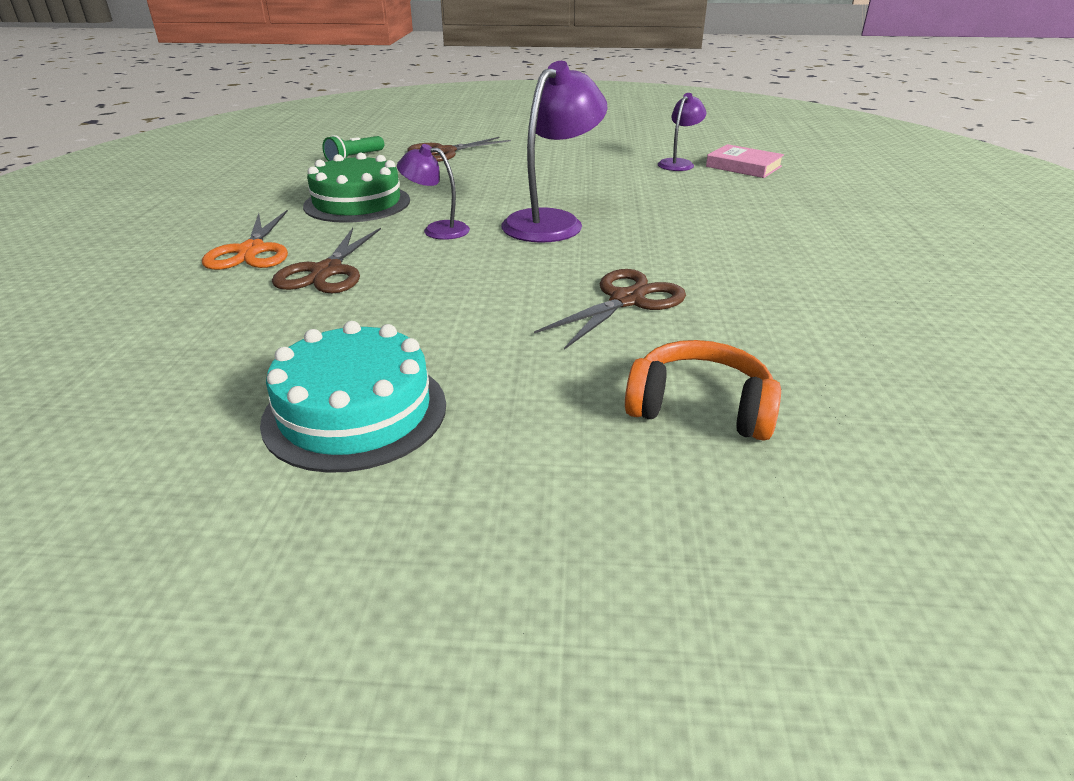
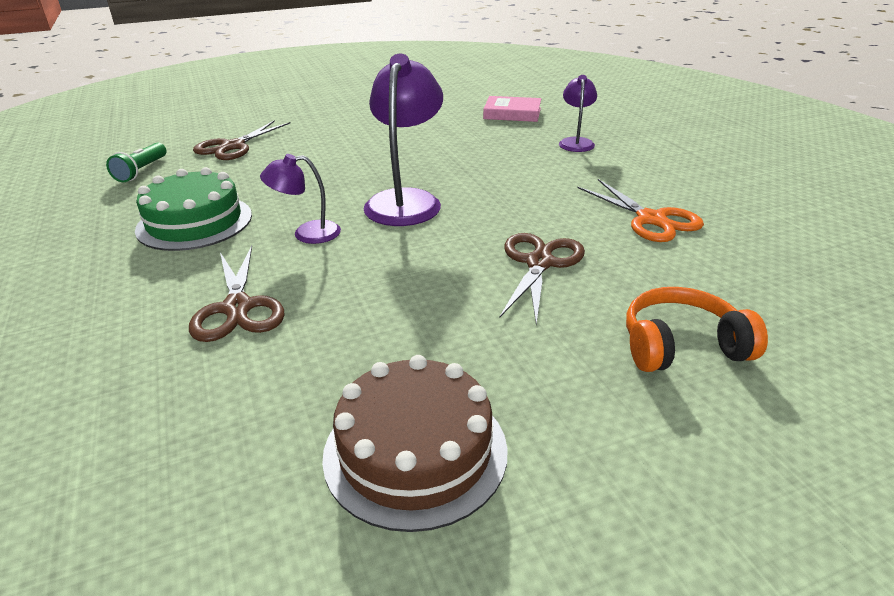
camera: 25 degrees left, 0 degrees up
orange scissors [202,210,288,270] -> orange scissors moved to [577,179,704,242]
turquoise cake [260,321,446,473] -> brown cake [322,355,508,532]
purple lamp [658,93,706,171] -> purple lamp moved to [559,75,597,152]

